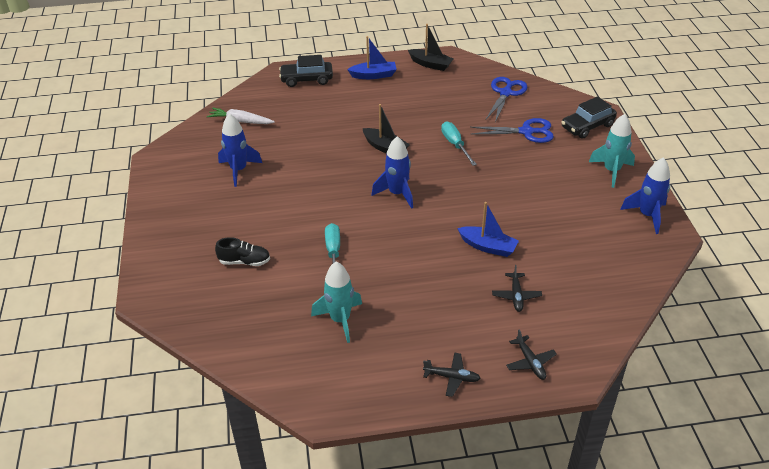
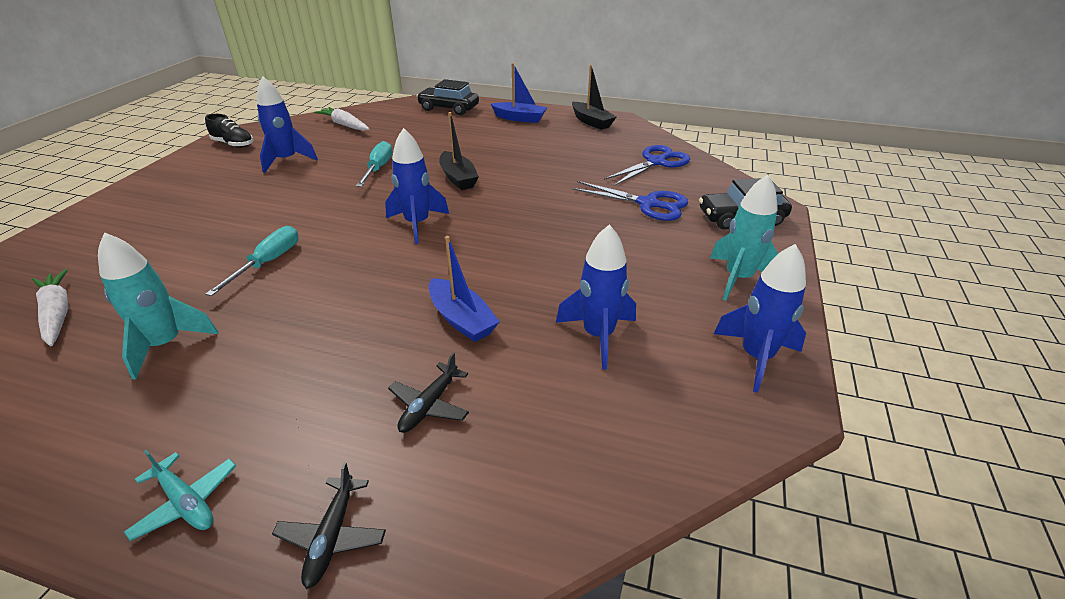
camera: 25 degrees right, 5 degrees down
black shoe [215,237,270,266] -> black shoe moved to [205,114,253,148]
black plane [423,353,481,397] -> turquoise plane [124,450,236,541]
turquoise screwdriver [441,121,477,166] -> turquoise screwdriver moved to [356,141,393,187]
none -> white carrot [32,269,69,346]
none -> blue rocket [556,224,636,370]

